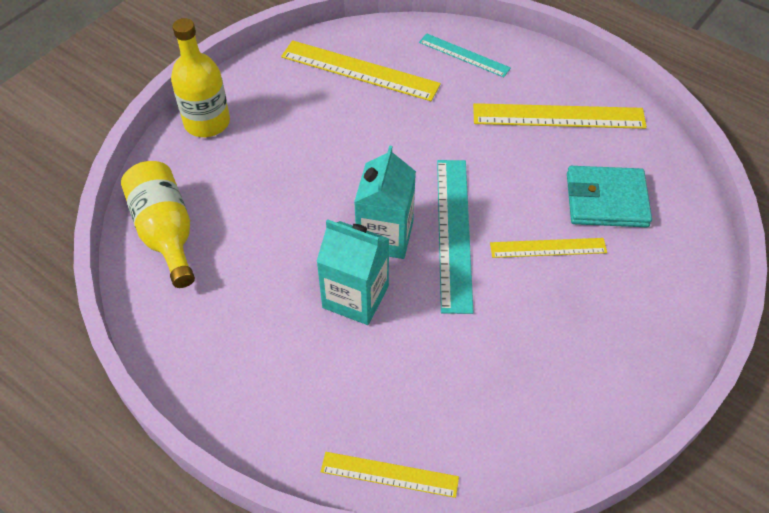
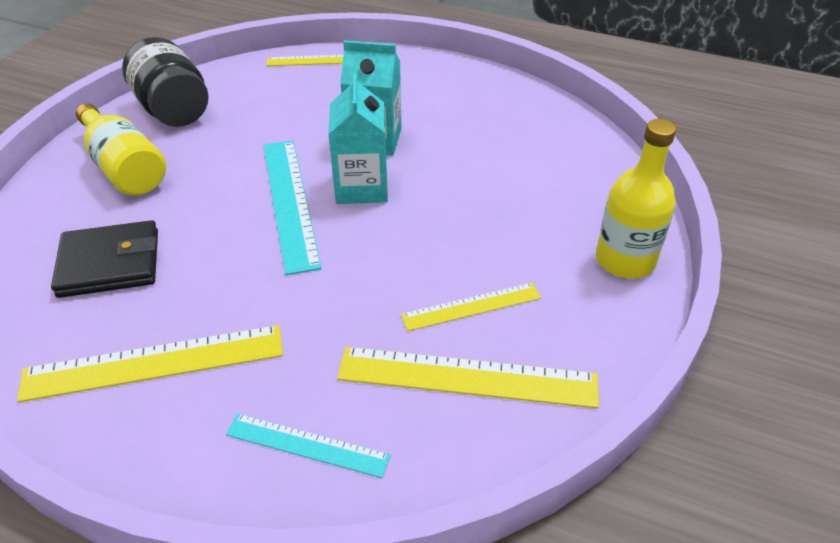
camera: 165 degrees right, 10 degrees down
yellow bottle [121,161,195,288] -> yellow bottle moved to [76,103,166,196]
yellow ruler [490,238,607,258] -> yellow ruler moved to [401,283,541,331]
turquoise wallet [567,166,652,227] -> black wallet [51,220,158,298]
none -> black jar [122,37,209,127]

